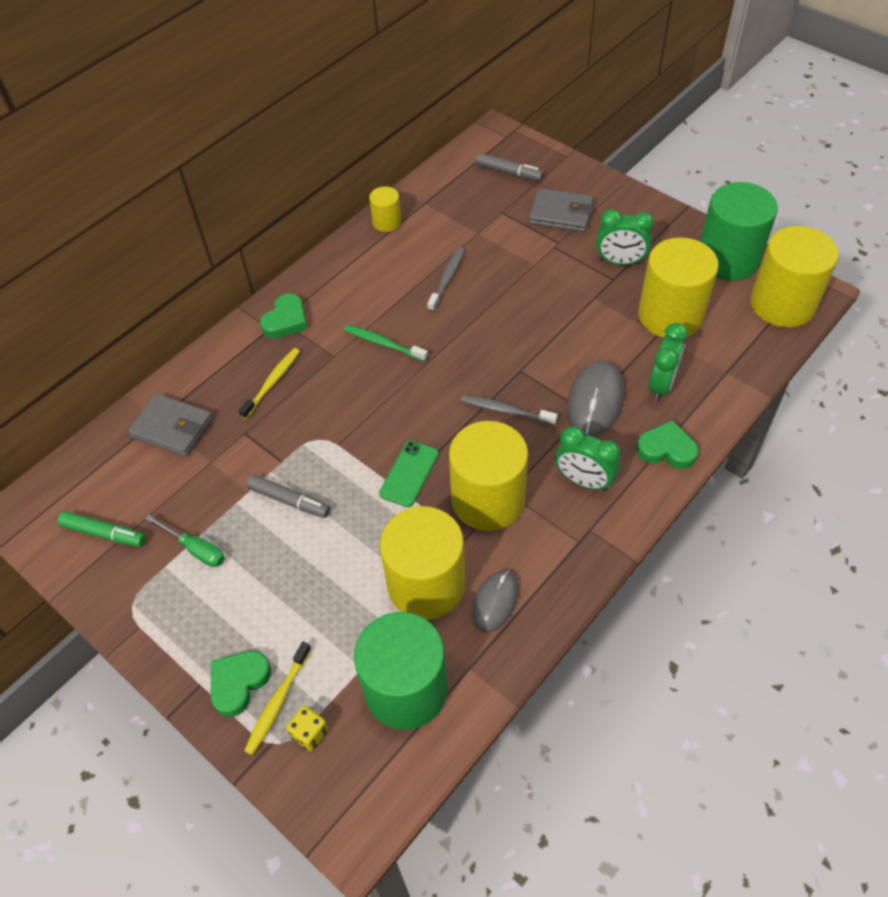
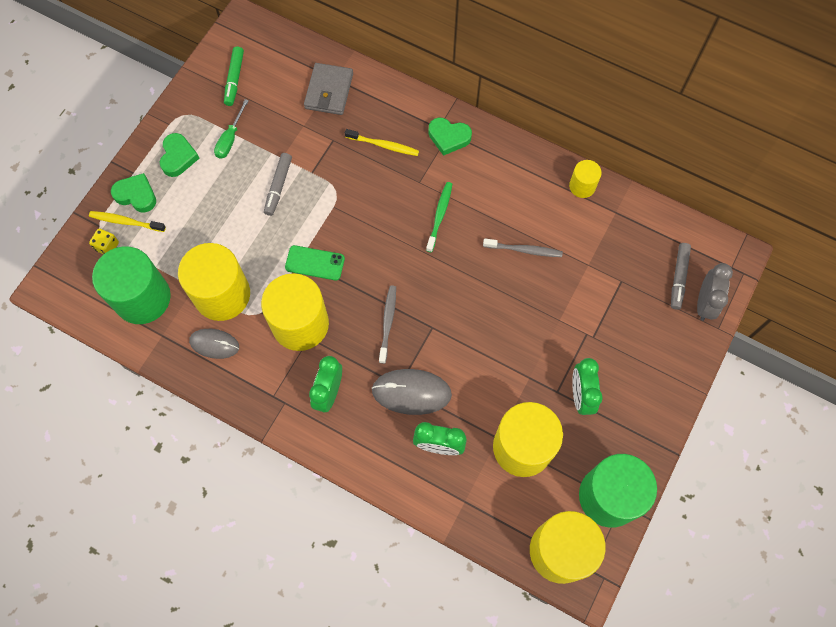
camera: 75 degrees right, 15 degrees up
grey wallet [529,188,593,232] -> none
green heart [636,420,699,469] -> green heart moved to [160,133,200,177]
none -> grey clock [697,263,733,321]

